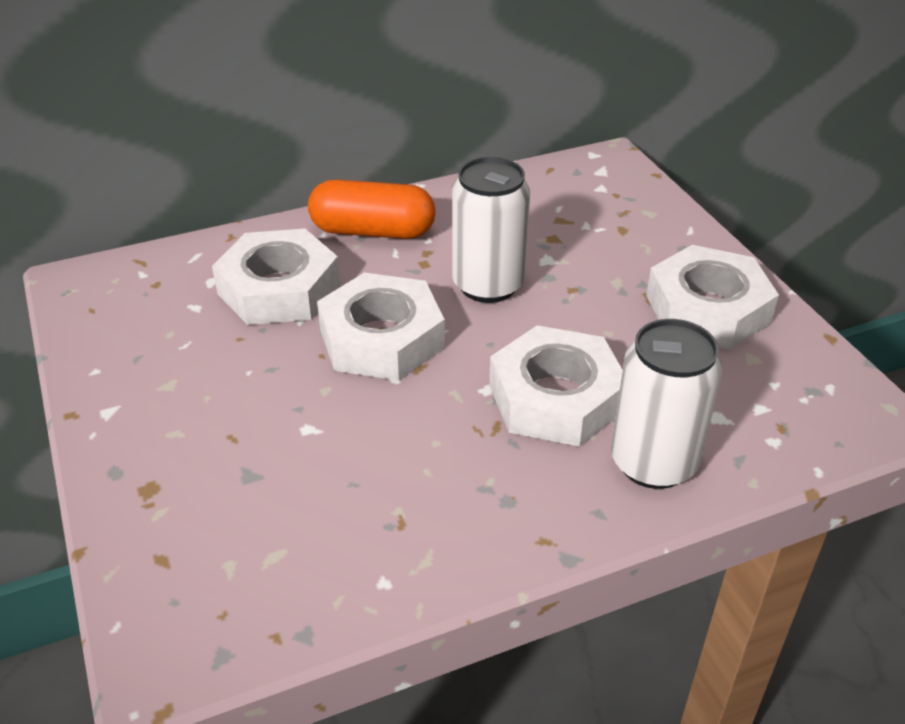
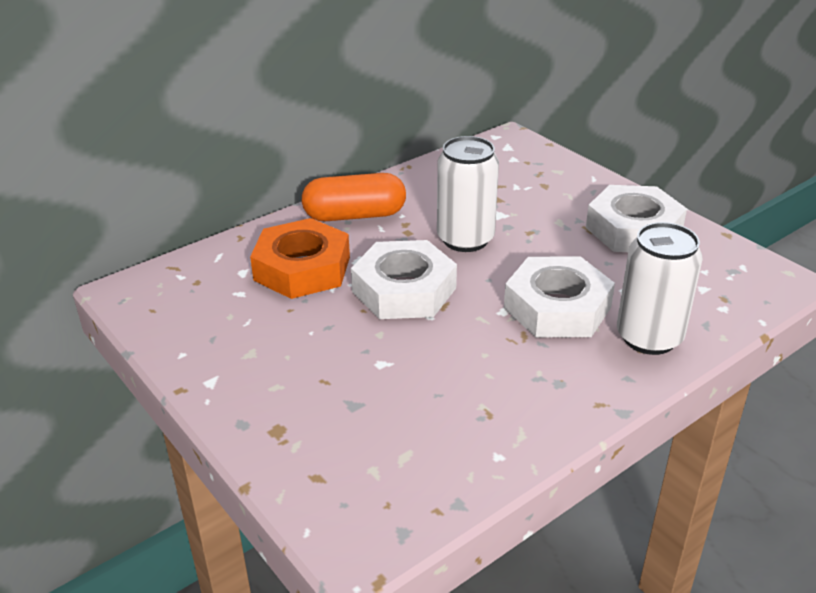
camera: 15 degrees left, 5 degrees down
white nut [212,228,340,325] -> orange nut [250,218,350,299]

